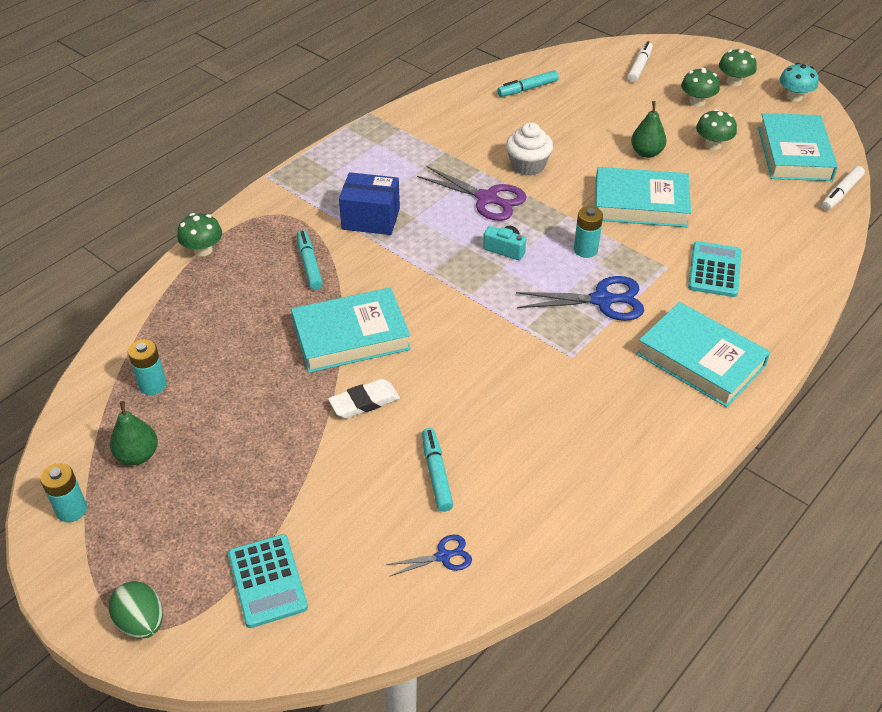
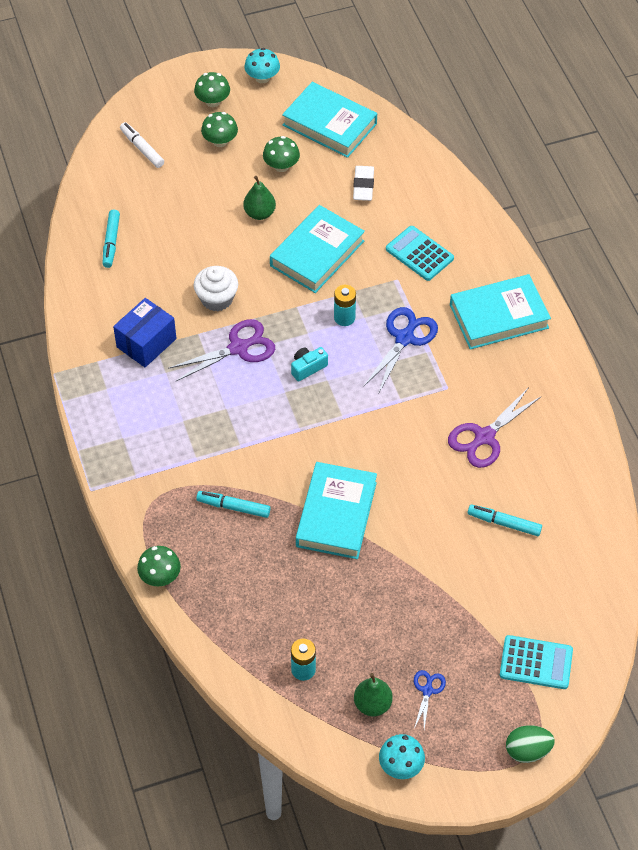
camera: 60 degrees left, 10 degrees up
turquoise battery [40,463,87,522] -> turquoise mushroom [379,734,425,779]
white eraser [328,379,400,419] -> white eraser moved to [353,166,374,201]
blue box [339,172,400,235] -> blue box moved to [113,298,177,367]
blue scissors [386,535,472,576] -> blue scissors moved to [414,670,446,729]
white marker [821,166,865,210] -> none
none -> purple scissors [448,387,542,468]

